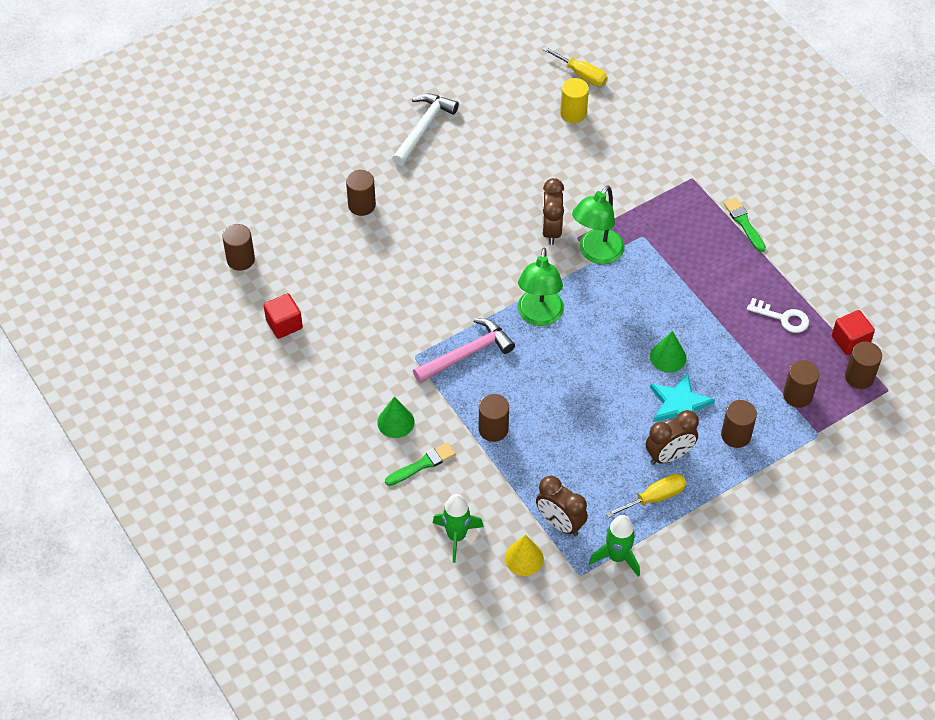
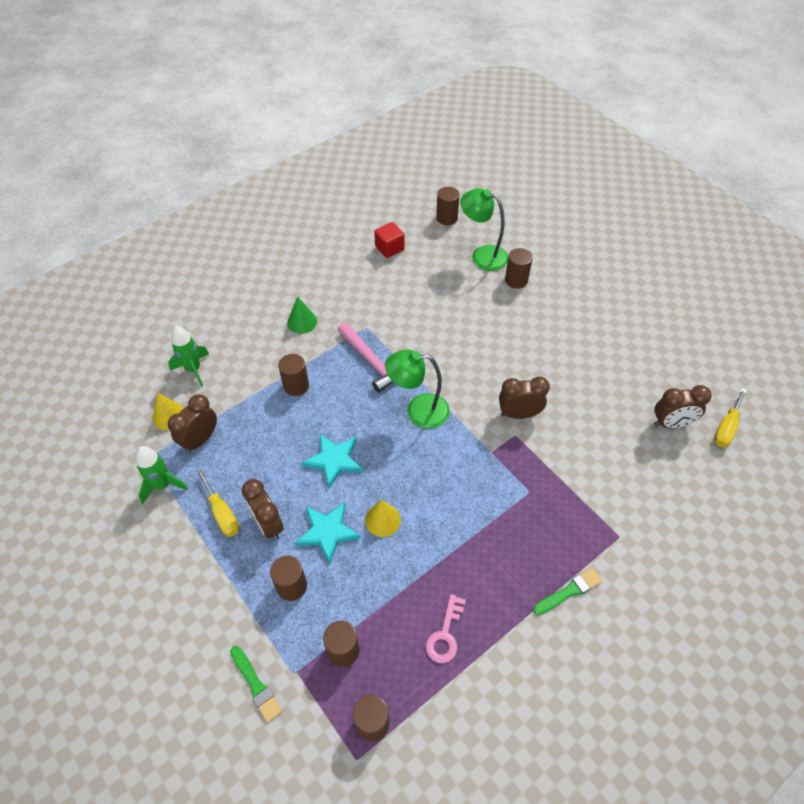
camera: 85 degrees right, 0 degrees up
green brush [385,442,456,486] -> green brush moved to [230,646,282,722]
white hammer [392,93,459,166] -> none
yellow cylinder [560,78,589,123] -> brown clock [654,385,712,428]
green lamp [572,185,625,264] -> green lamp moved to [460,188,508,271]
green cone [650,331,686,372] -> yellow cone [365,500,401,537]
white key [747,298,809,333] -> pink key [426,594,466,663]
red cube [832,310,875,355] -> none
none -> turquoise star [302,434,363,488]

